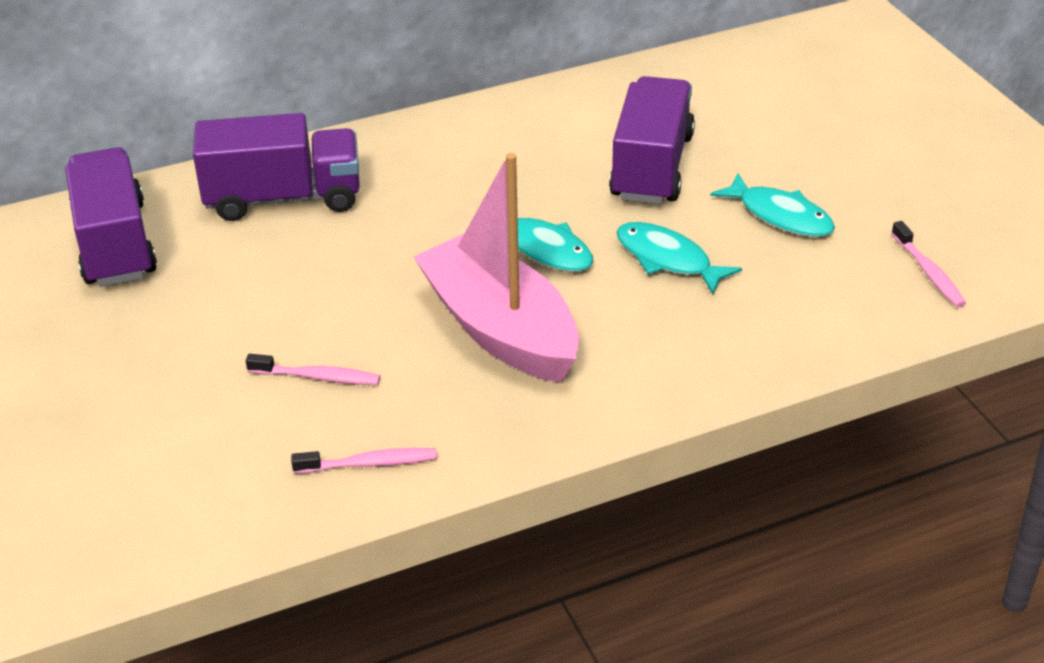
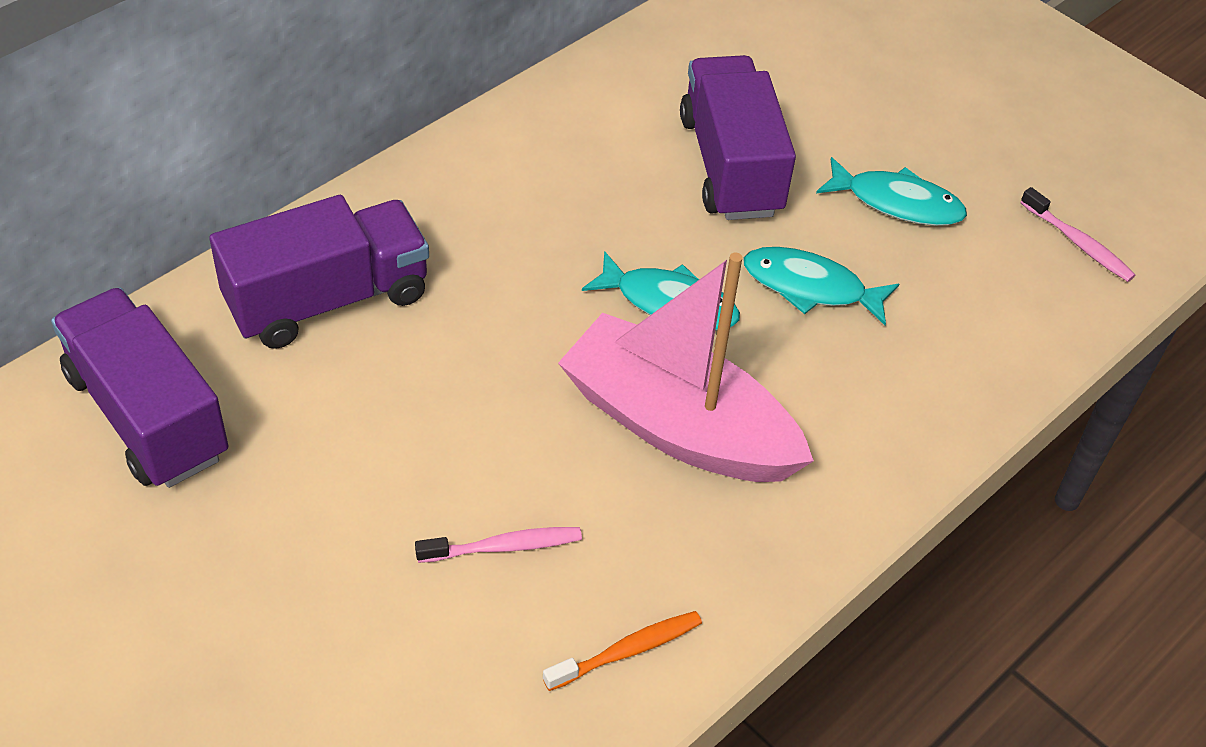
camera: 25 degrees left, 10 degrees up
pink toothbrush [291,448,437,474] -> orange toothbrush [543,611,702,691]

